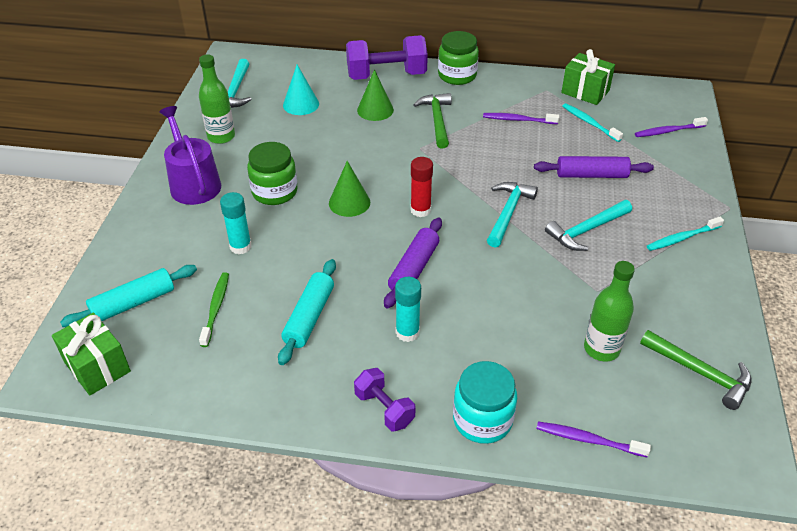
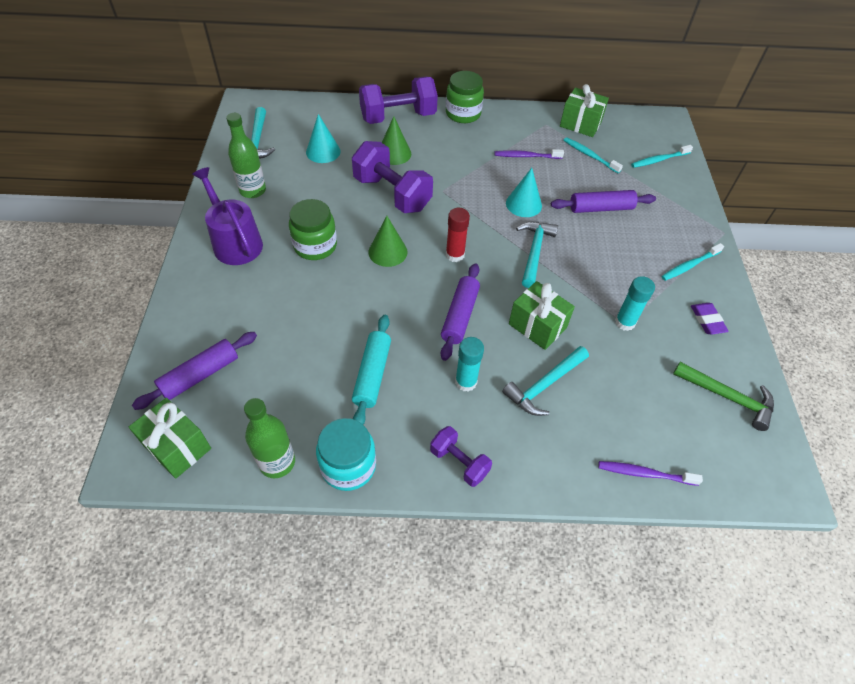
camera: 10 degrees left, 10 degrees up
turquoise rolling pin [60,265,197,327] -> purple rolling pin [132,332,257,410]
green toothbrush [199,272,229,347] -> none
turquoise glue stick [220,192,252,254] -> turquoise glue stick moved to [615,276,655,331]
green hammer [413,93,452,148] -> none
turquoise jar [453,361,517,444] -> turquoise jar moved to [316,418,376,491]
turquoise hammer [545,200,632,251] -> turquoise hammer moved to [502,346,589,416]
green bottle [584,261,635,361] -> green bottle moved to [244,398,295,478]
purple toothbrush [635,117,708,137] -> turquoise toothbrush [631,145,693,168]
none -> purple dumbbell [352,141,433,213]
none -> turquoise cone [506,168,542,217]
none -> green gift [509,281,575,350]
none -> purple eraser [691,303,729,335]

